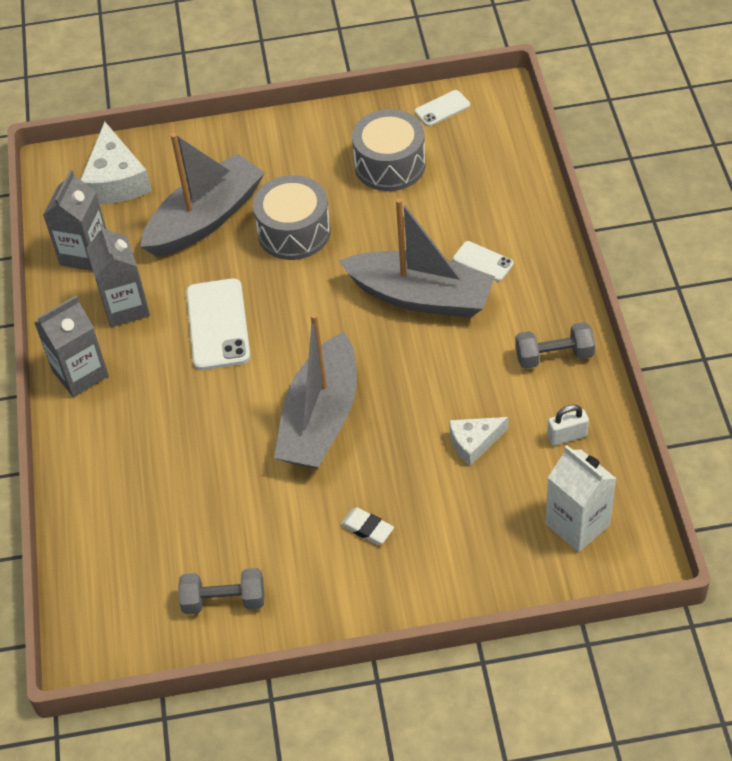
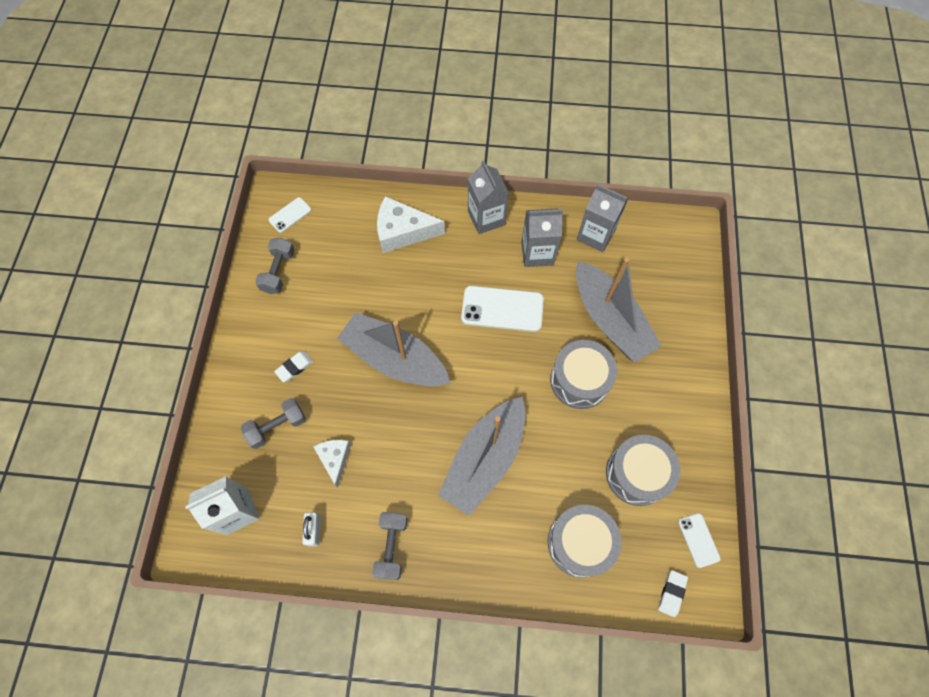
camera: 100 degrees right, 15 degrees up
white cheese [80,122,152,204] -> white cheese moved to [377,196,445,253]
white phone [453,241,514,281] -> white phone moved to [268,197,311,233]
none -> grey dumbbell [241,398,306,449]
none -> grey drum [548,505,622,578]
none -> white eraser [658,570,688,617]

